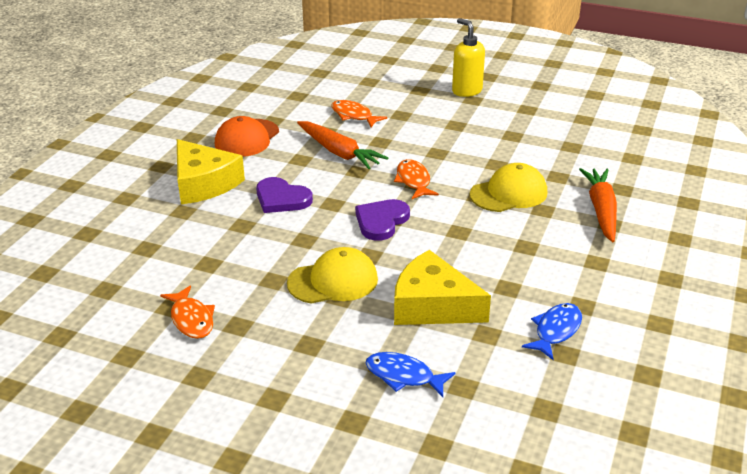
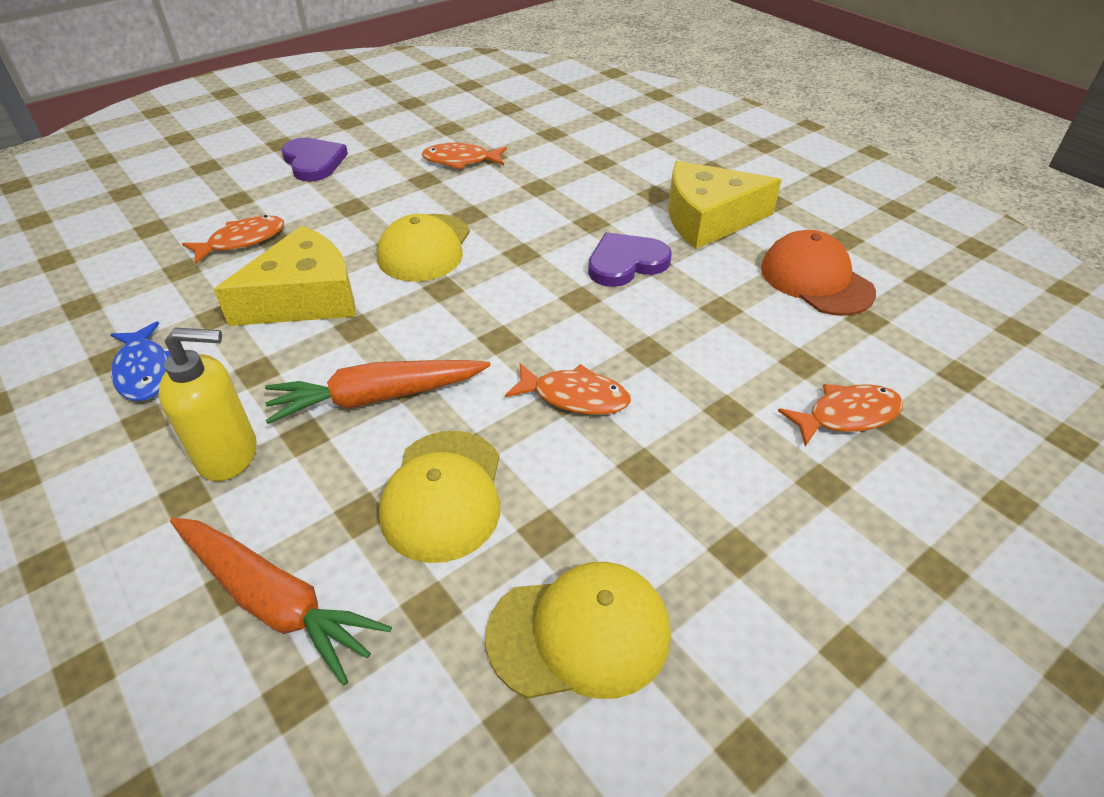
camera: 120 degrees right, 10 degrees up
orange carrot [297,121,388,169] -> orange carrot moved to [265,360,491,424]
purple heart [355,199,410,241] -> purple heart moved to [281,138,348,181]
blue fish [366,352,456,397] -> orange fish [182,215,284,264]
yellow soap dispenser [452,18,485,97] -> yellow soap dispenser moved to [159,328,257,481]
none -> yellow cap [485,562,671,699]

